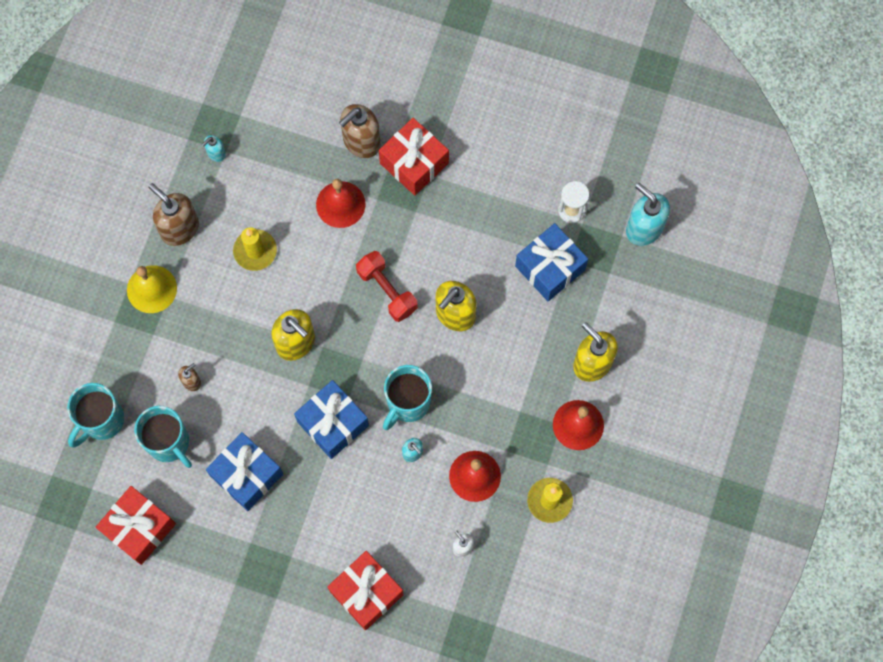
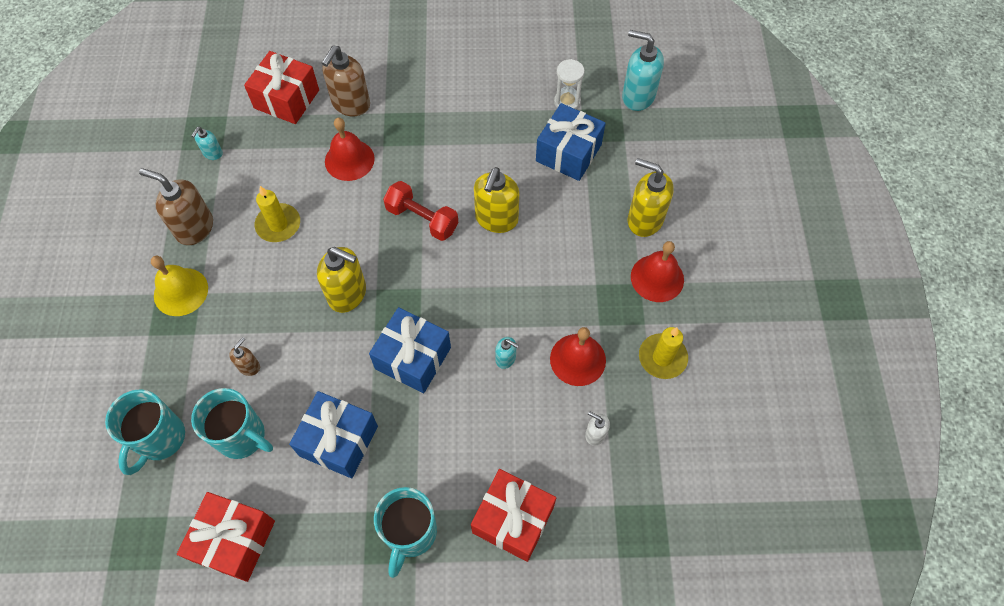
camera: 20 degrees left, 10 degrees down
red gift [379,118,449,196] -> red gift moved to [244,51,319,124]
turquoise mug [383,365,432,430] -> turquoise mug moved to [374,487,437,578]

